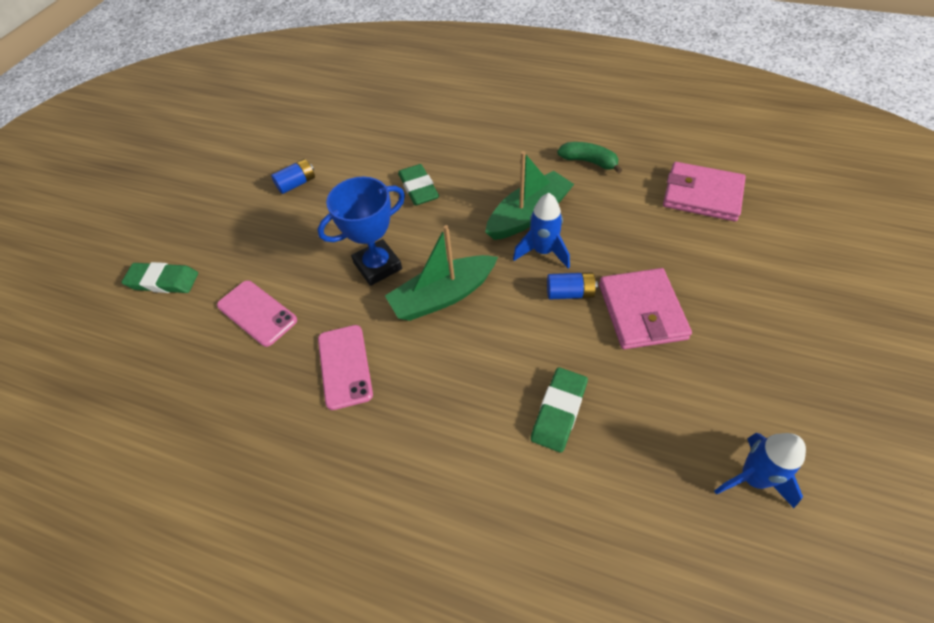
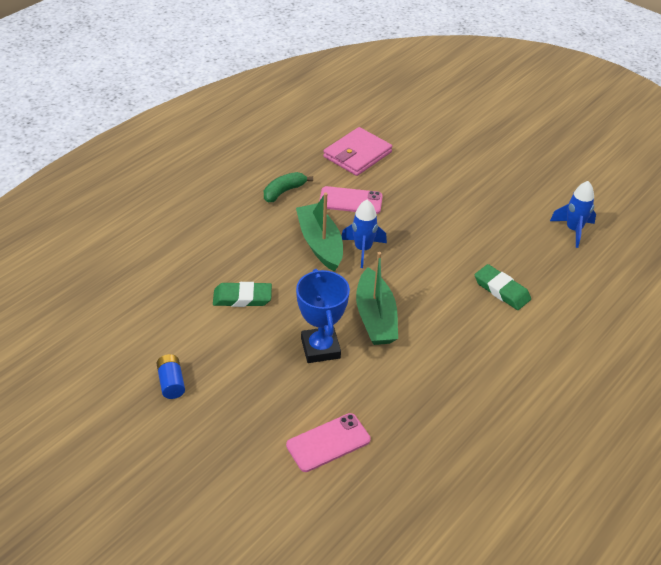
camera: 75 degrees left, 10 degrees down
green eraser [122,262,198,293] -> none
pink phone [318,325,373,410] -> pink phone moved to [319,186,383,214]
blue battery [547,272,598,299] -> none
pink wallet [599,268,692,349] -> none

